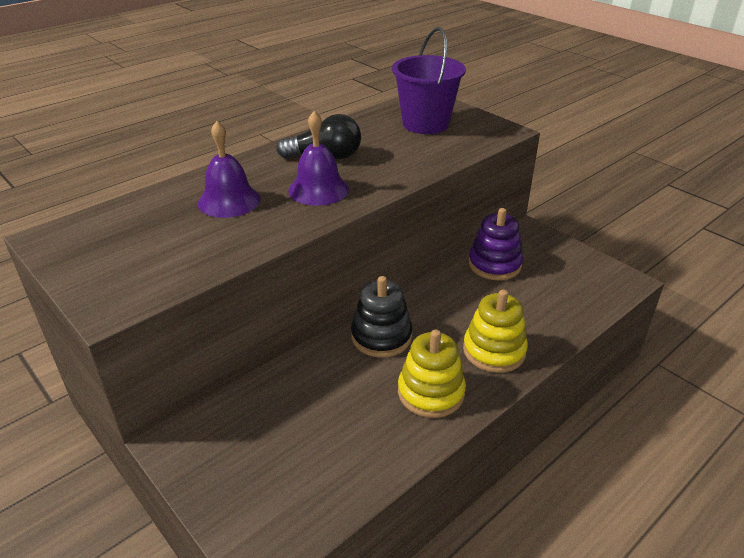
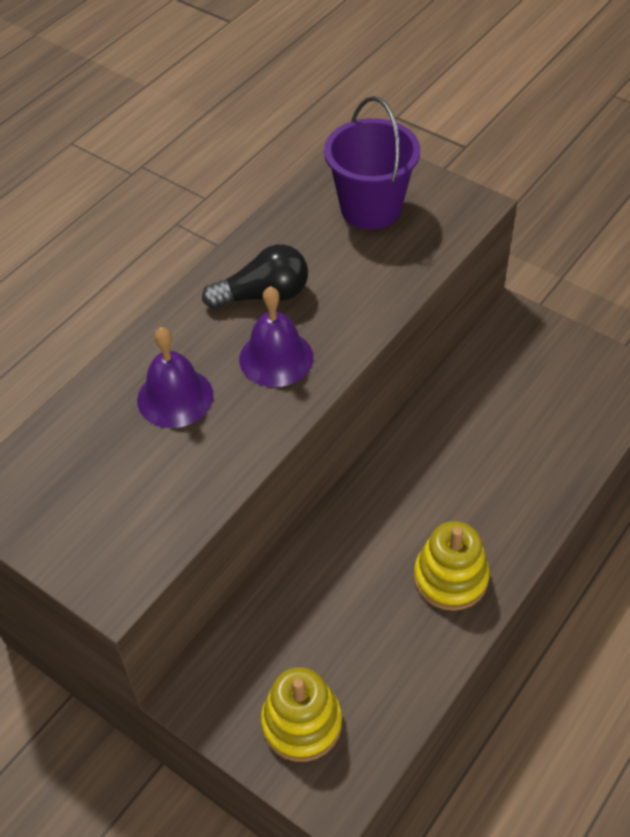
camera: 10 degrees left, 15 degrees up
black stacking toy [351,276,412,357] -> none
yellow stacking toy [463,289,528,373] -> yellow stacking toy moved to [261,667,342,762]
purple stacking toy [468,208,523,280] -> none

